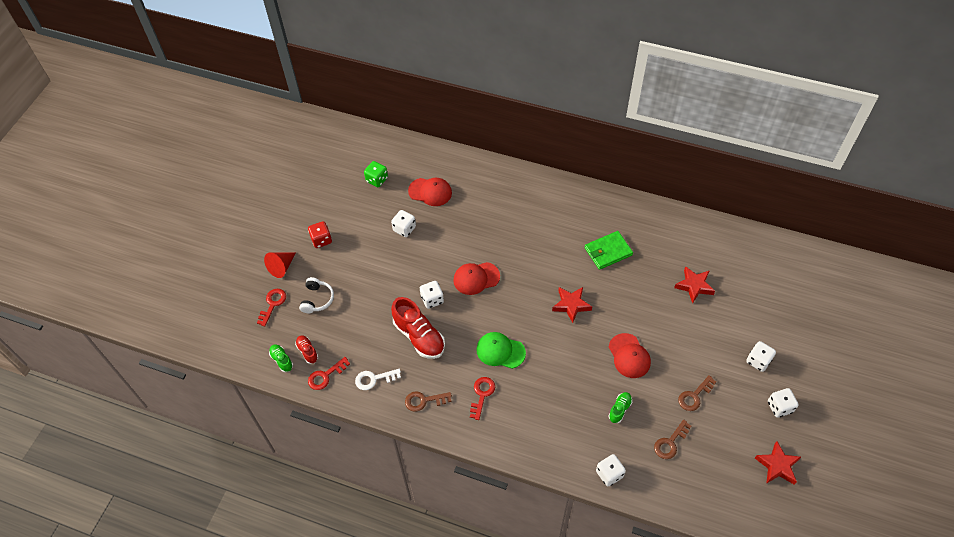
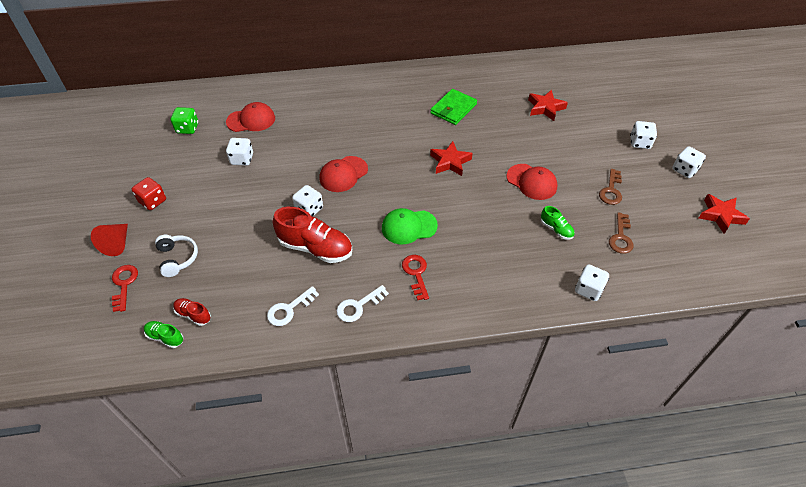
camera: 30 degrees left, 5 degrees down
red key [308,357,350,390] -> none
brown key [405,391,452,412] -> white key [337,285,389,322]
green shoe [609,392,632,423] -> green shoe turned 135 degrees clockwise [541,206,574,240]

